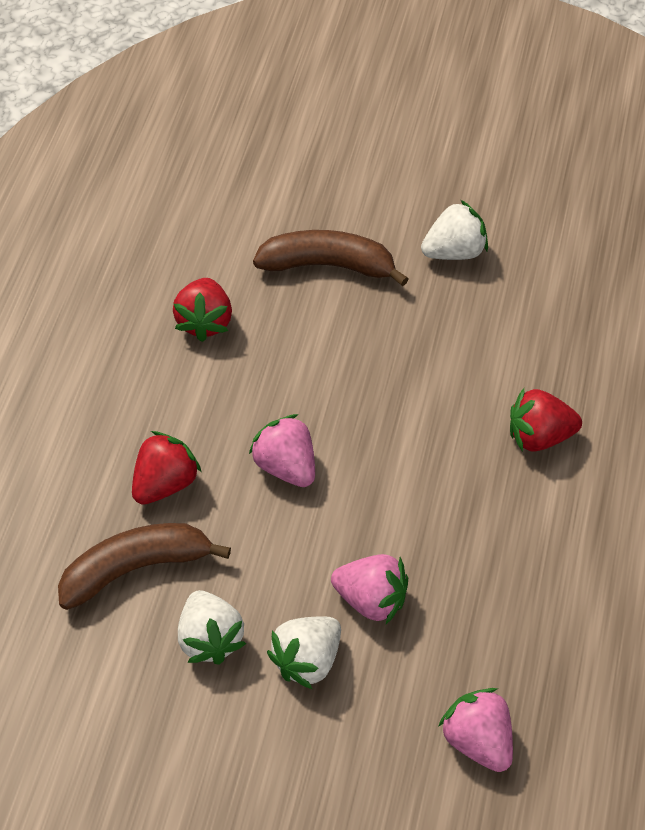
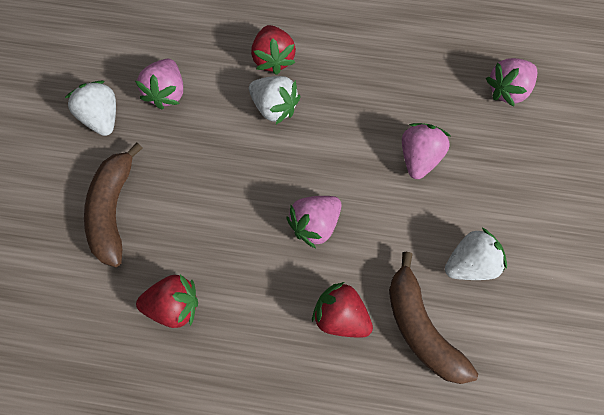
camera: 95 degrees left, 15 degrees up
white strawberry [267,617,341,689] -> white strawberry moved to [249,76,301,124]
none -> pink strawberry [135,59,183,109]

